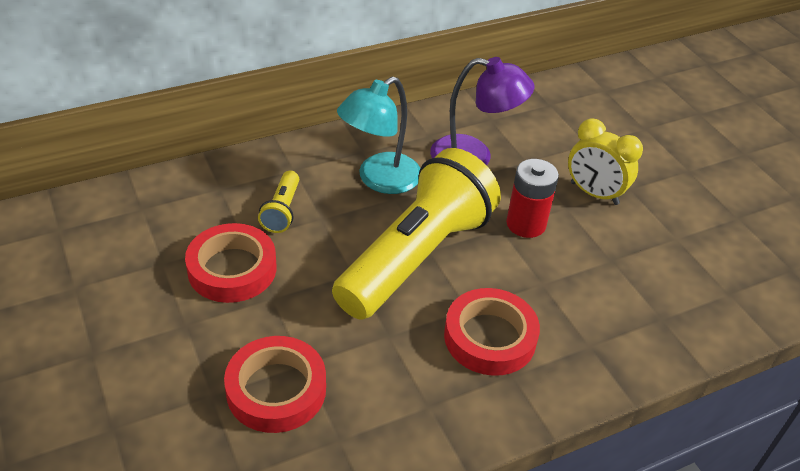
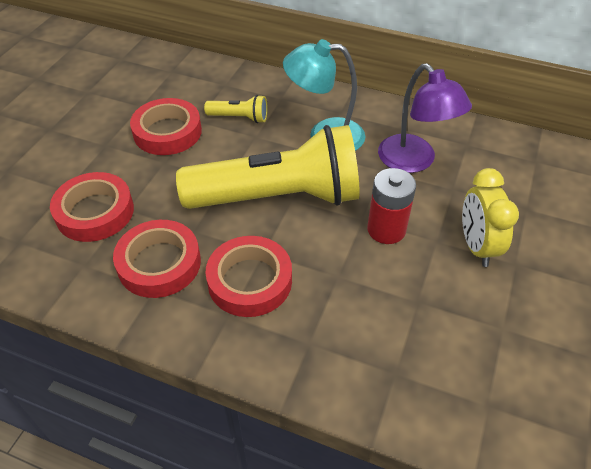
camera: 50 degrees right, 5 degrees up
yellow flashlight [258,171,299,233] -> yellow flashlight turned 135 degrees counterclockwise [204,95,268,123]
none -> red tape [113,220,201,298]

